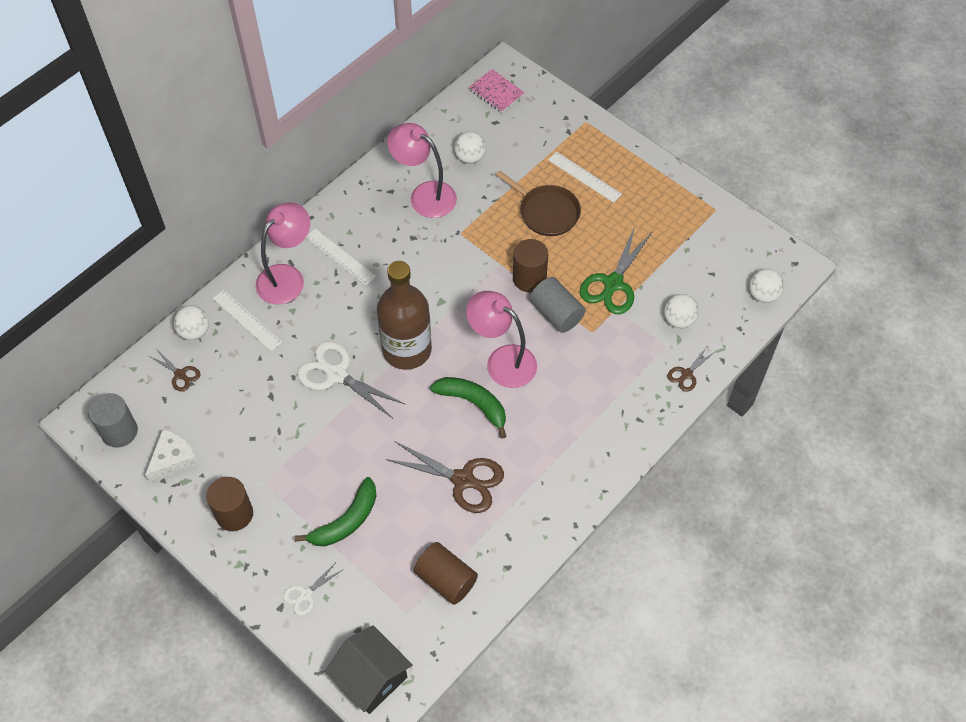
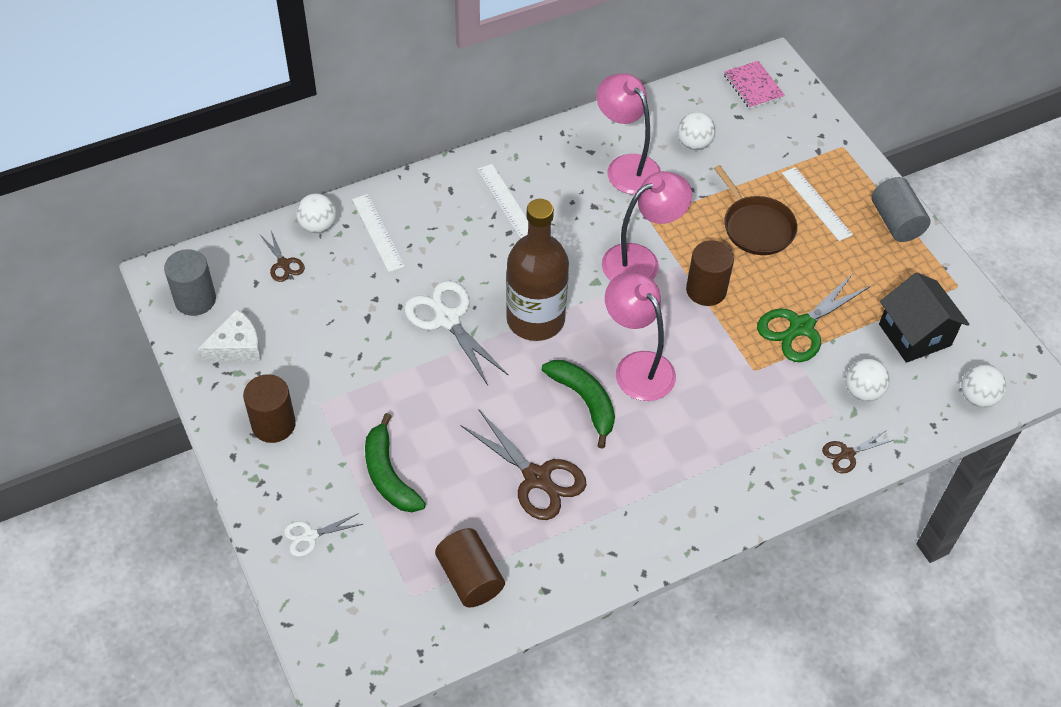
camera: 20 degrees right, 5 degrees down
pink lamp [256,202,310,304] -> pink lamp moved to [602,171,692,281]
green banana [295,477,376,546] -> green banana turned 90 degrees clockwise [365,413,426,512]
black house [325,625,413,714] -> black house moved to [879,273,970,363]
grey cylinder [530,277,585,333] -> grey cylinder moved to [872,177,930,242]

